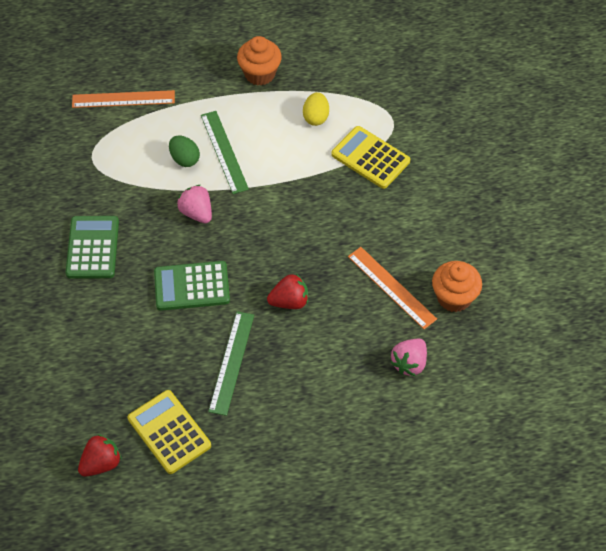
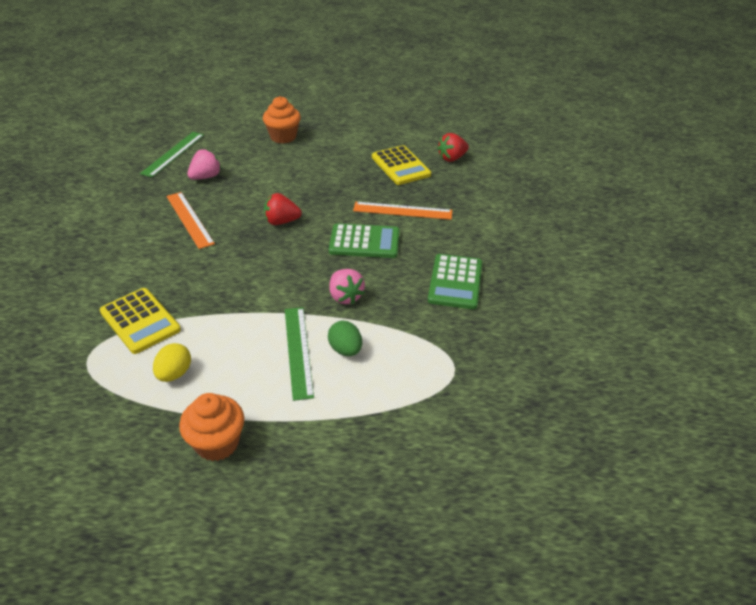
camera: 170 degrees left, 15 degrees down
orange ruler [72,90,175,108] -> orange ruler moved to [353,202,452,220]
green ruler [208,311,254,416] -> green ruler moved to [140,132,204,177]
orange cupcake [432,261,482,312] -> orange cupcake moved to [263,96,301,144]

